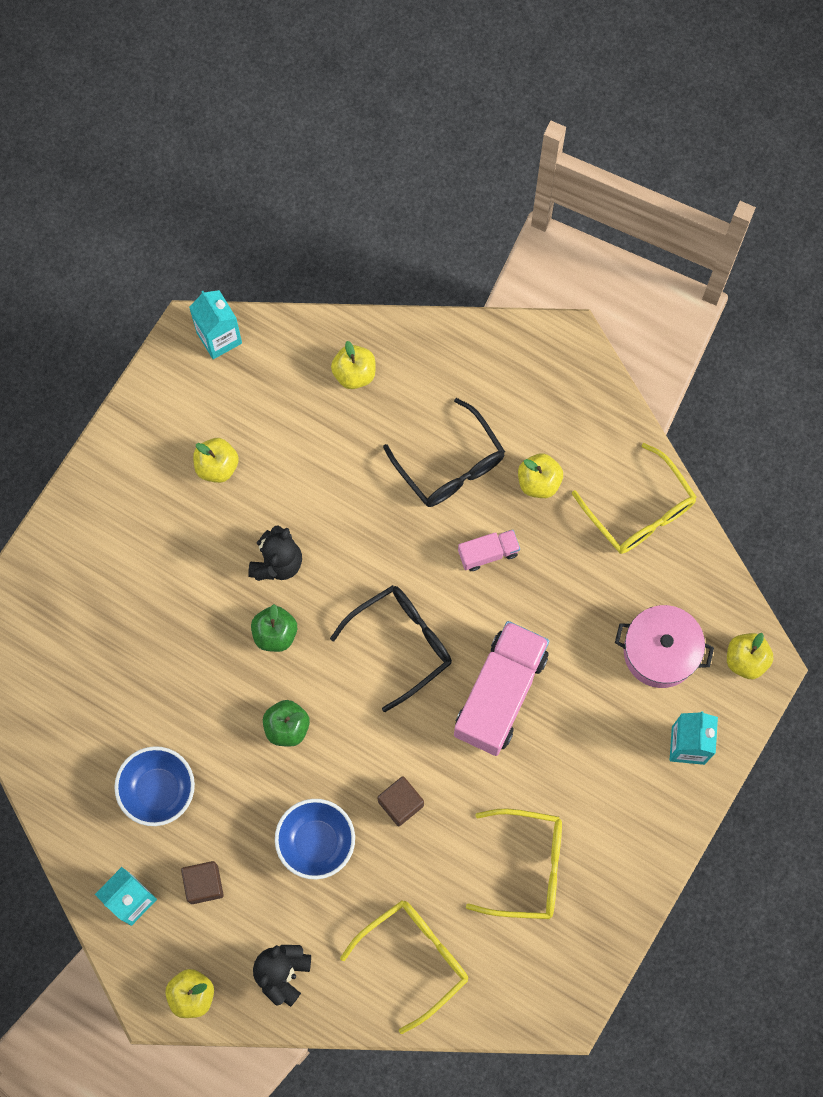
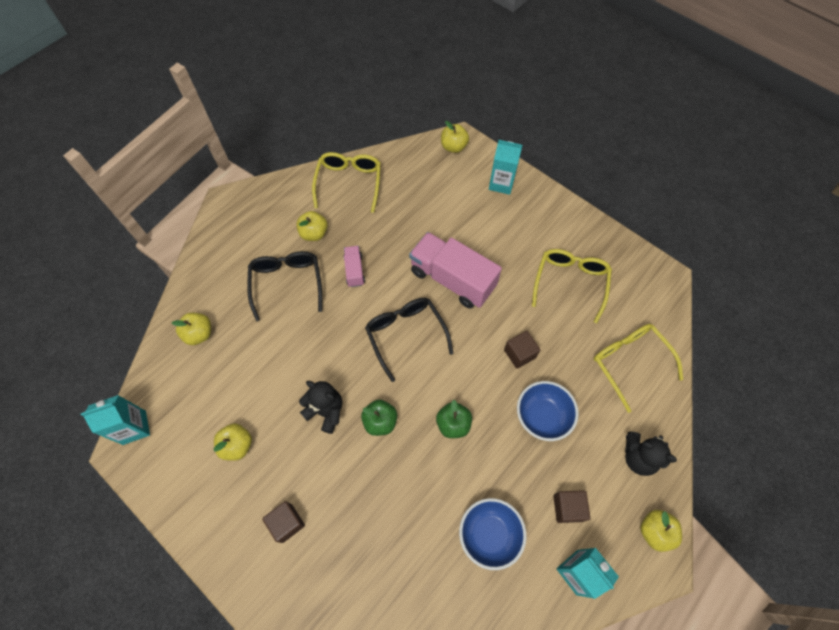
camera: 80 degrees left, 10 degrees down
black glasses [383,398,505,507] -> black glasses turned 75 degrees counterclockwise [247,251,322,321]
yellow glasses [572,443,697,554] -> yellow glasses turned 60 degrees counterclockwise [312,152,381,213]
pink pot [615,605,714,688] -> none
none -> brown cube [262,501,305,543]

